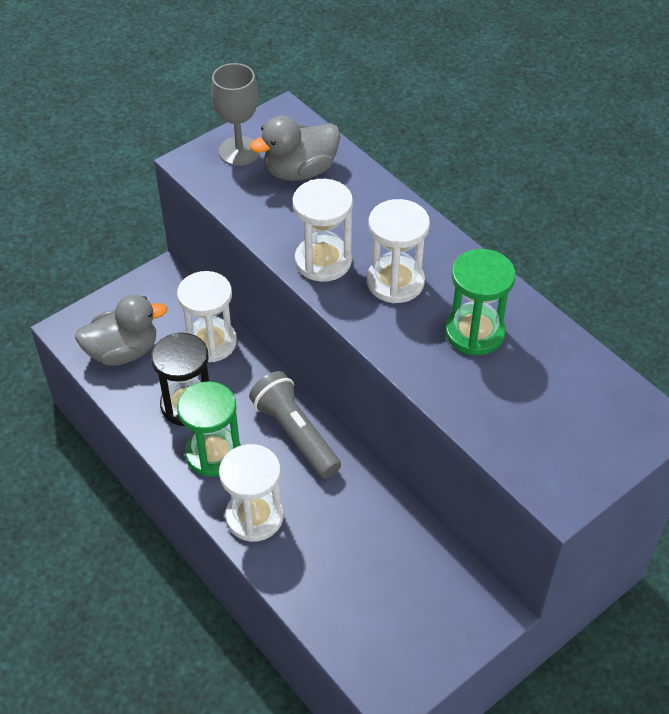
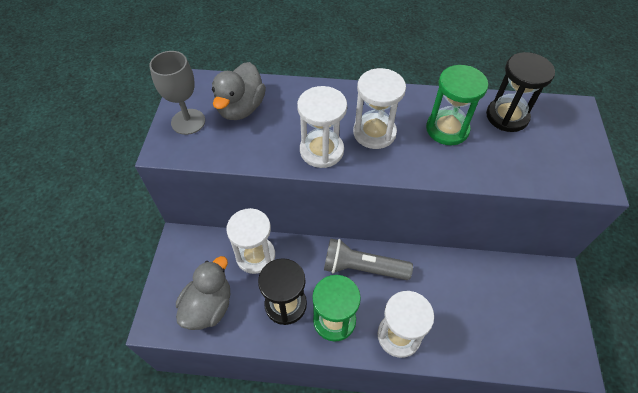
camera: 45 degrees left, 5 degrees up
none -> black hourglass [486,52,555,132]

